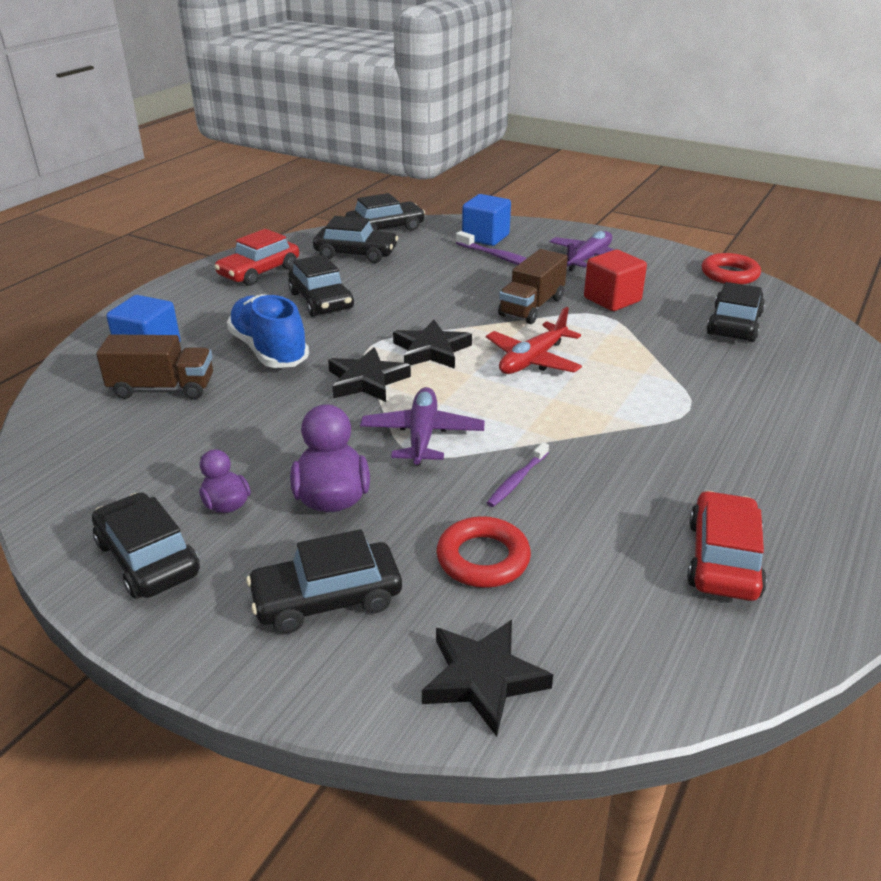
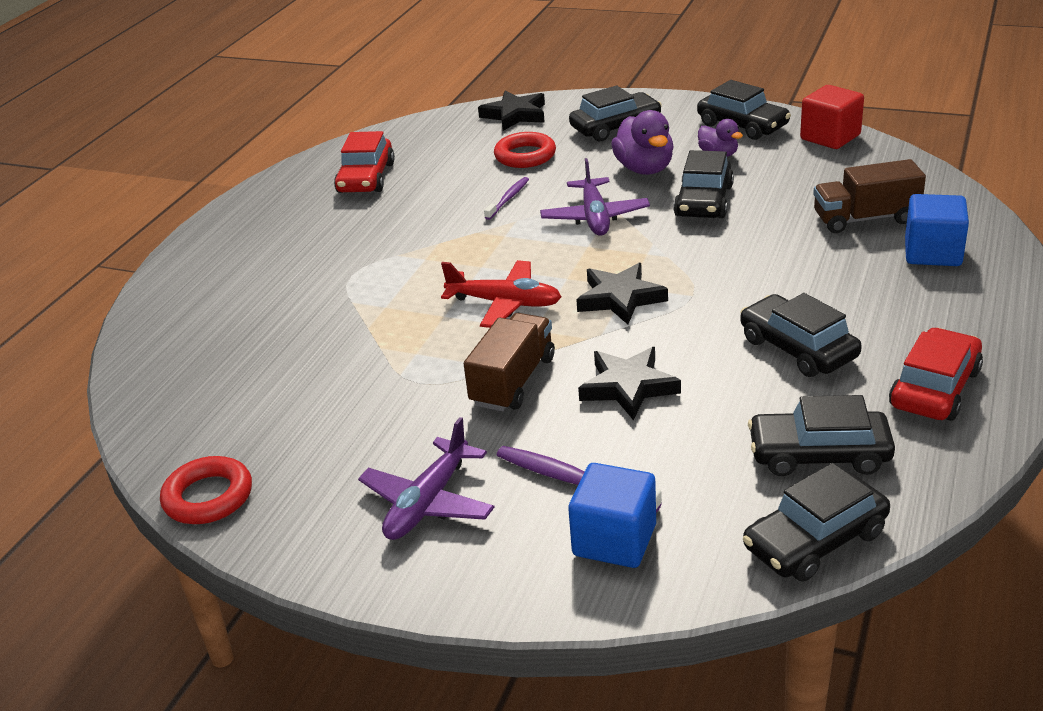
camera: 175 degrees right, 0 degrees up
blue shoe [227,294,309,368] -> none
black star [328,347,411,402] -> black star moved to [578,347,681,420]
red plane [486,307,582,374] -> red plane turned 75 degrees clockwise [441,260,561,328]
red cube [584,250,647,311] -> red cube moved to [800,85,864,149]
black car [707,282,765,342] -> black car moved to [673,150,734,218]

